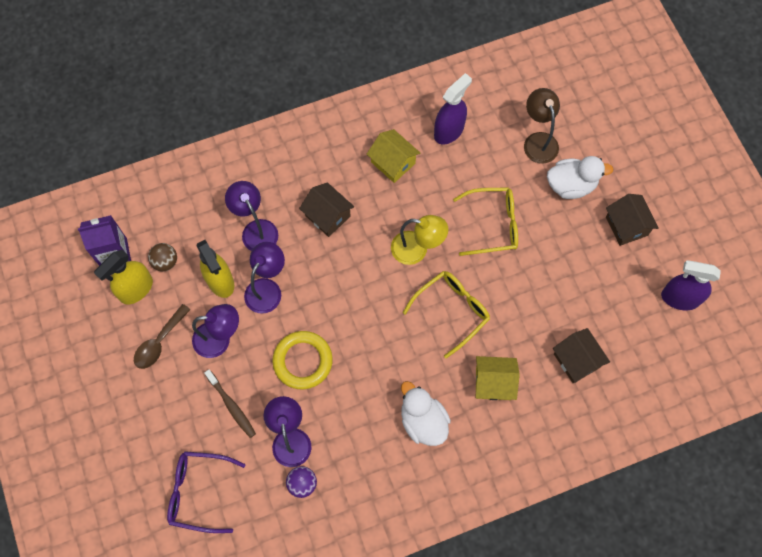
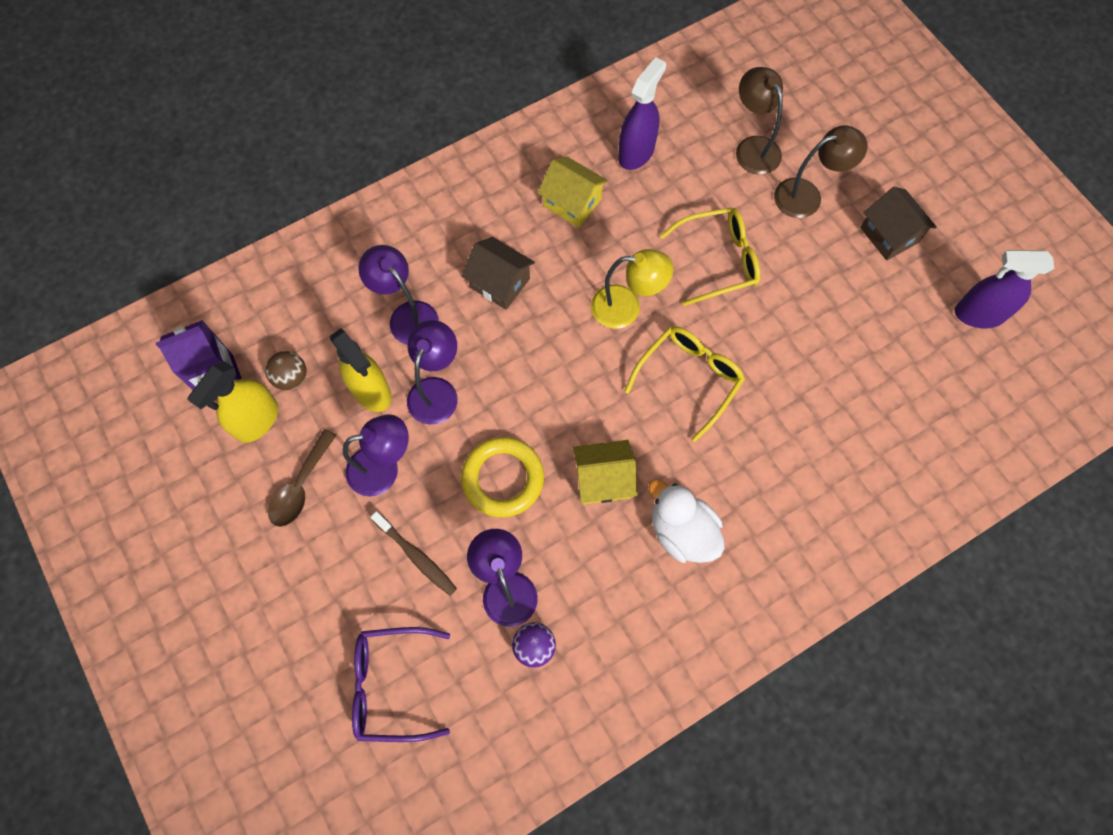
camera: 10 degrees left, 0 degrees up
yellow house [475,356,520,400] -> yellow house moved to [573,440,638,504]
white duck [547,156,614,199] -> brown lamp [774,125,868,218]
brown house [553,328,610,383] -> none

